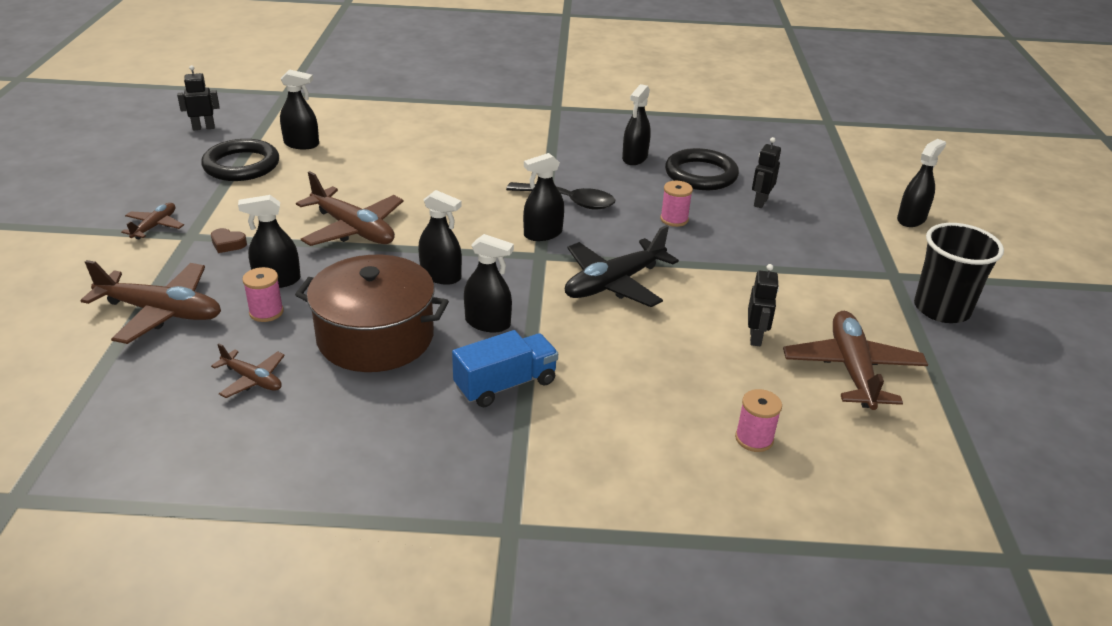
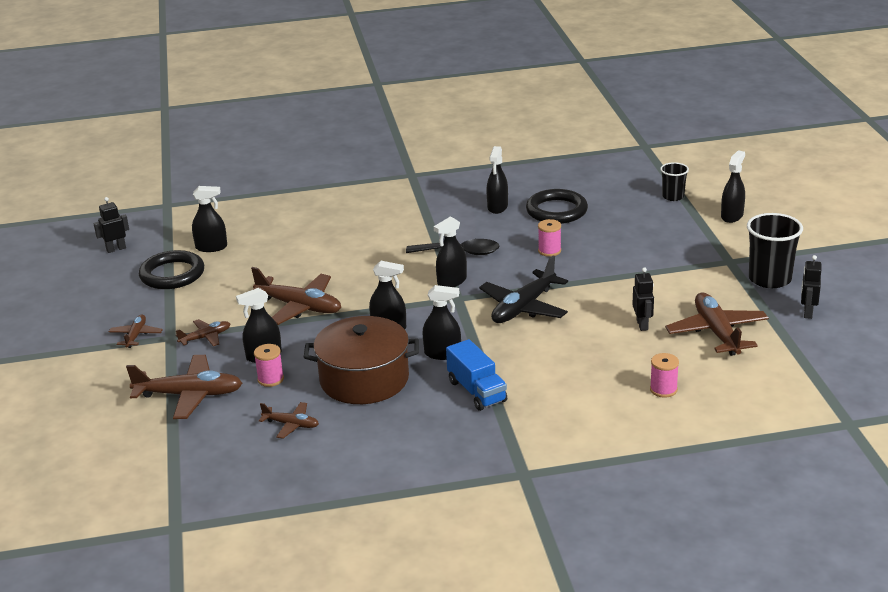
camera: 10 degrees left, 5 degrees down
brown heart [211,228,247,253] -> brown plane [176,319,230,346]
blue truck [452,330,558,407] -> blue truck turned 105 degrees clockwise [446,339,507,411]
black robot [752,137,781,208] -> black robot moved to [801,255,821,319]
none -> black cup [660,162,689,201]

